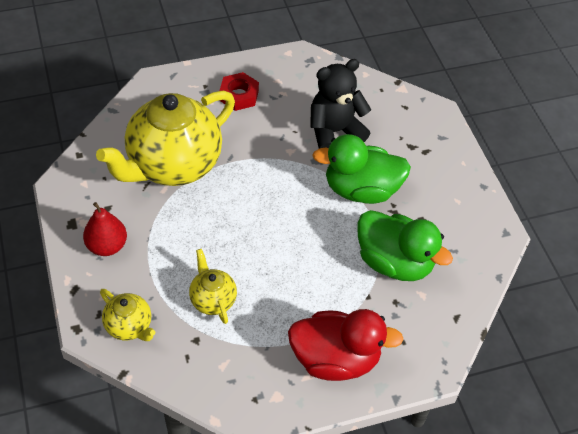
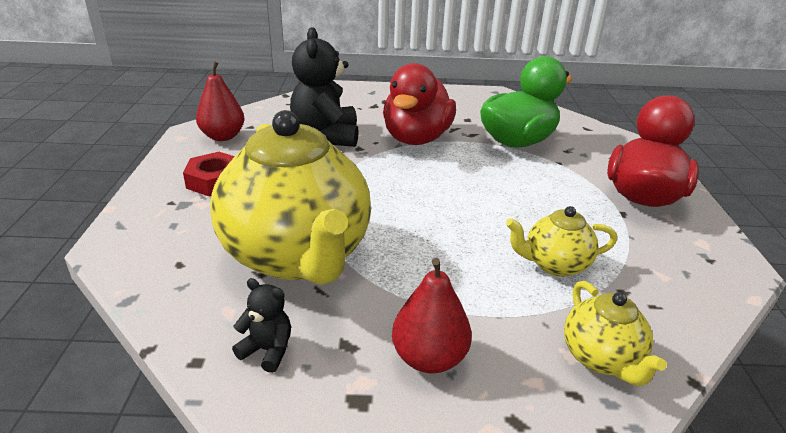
camera: 70 degrees left, 20 degrees down
yellow teapot [100,289,156,341] -> yellow teapot turned 105 degrees clockwise [564,281,667,386]
green duck [312,134,411,204] -> red duck [383,63,456,145]
none -> red pear [196,61,244,141]
none -> black teddy bear [232,278,291,373]

